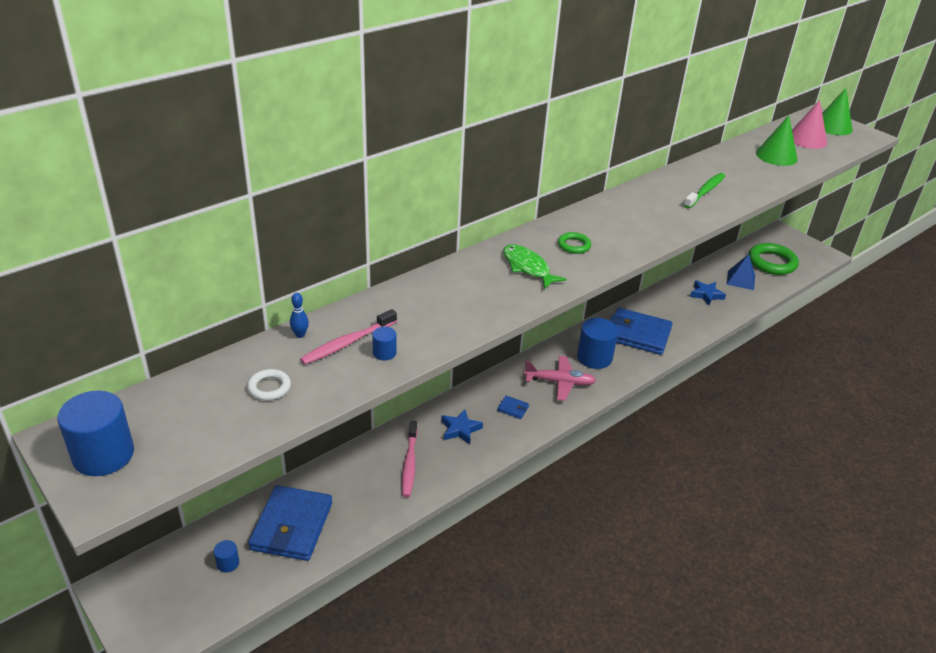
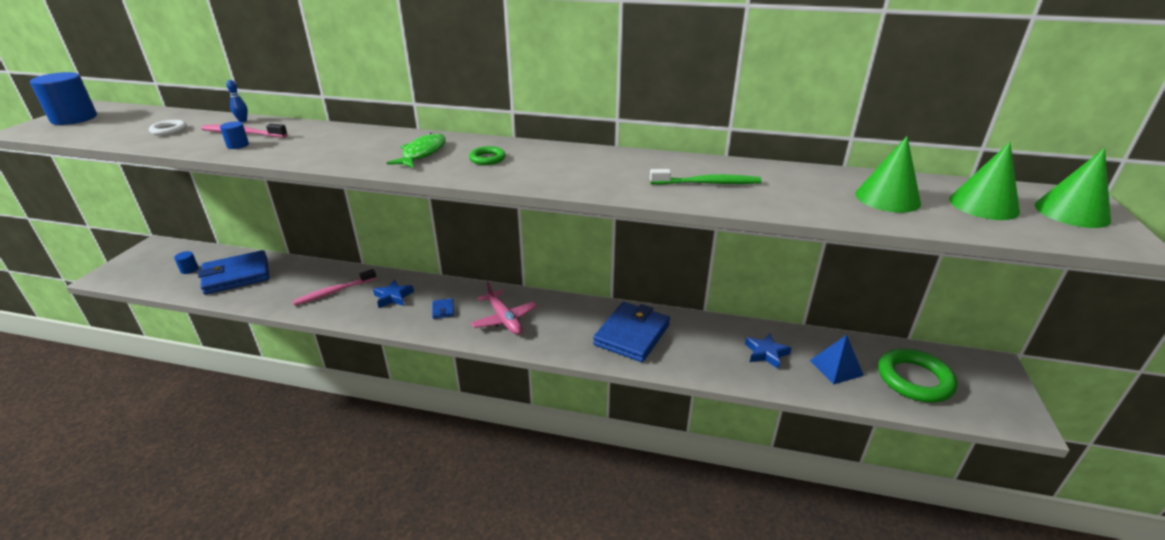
camera: 55 degrees right, 5 degrees down
blue cylinder [577,318,618,369] -> none
blue wallet [609,308,673,355] -> blue wallet turned 45 degrees clockwise [593,302,670,362]
pink cone [792,100,827,149] -> green cone [949,142,1020,220]

